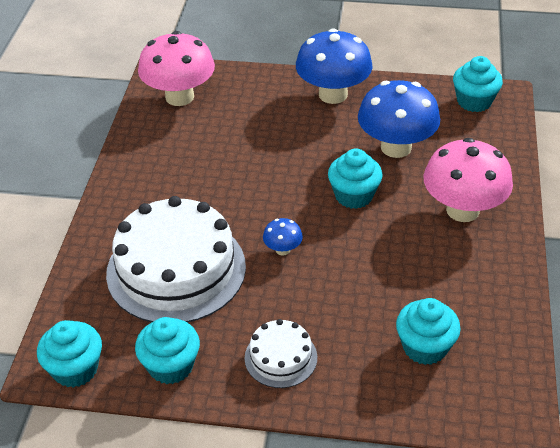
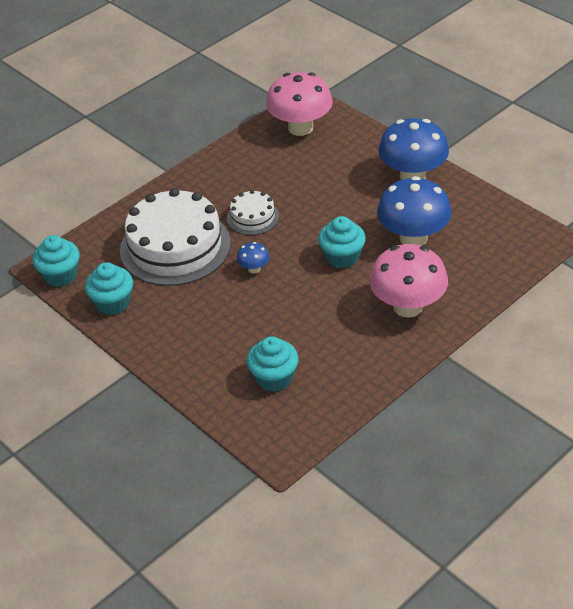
camera: 40 degrees right, 0 degrees up
white cake [244,319,317,388] -> white cake moved to [227,190,279,235]
turquoise cupcake [453,56,503,112] -> none

